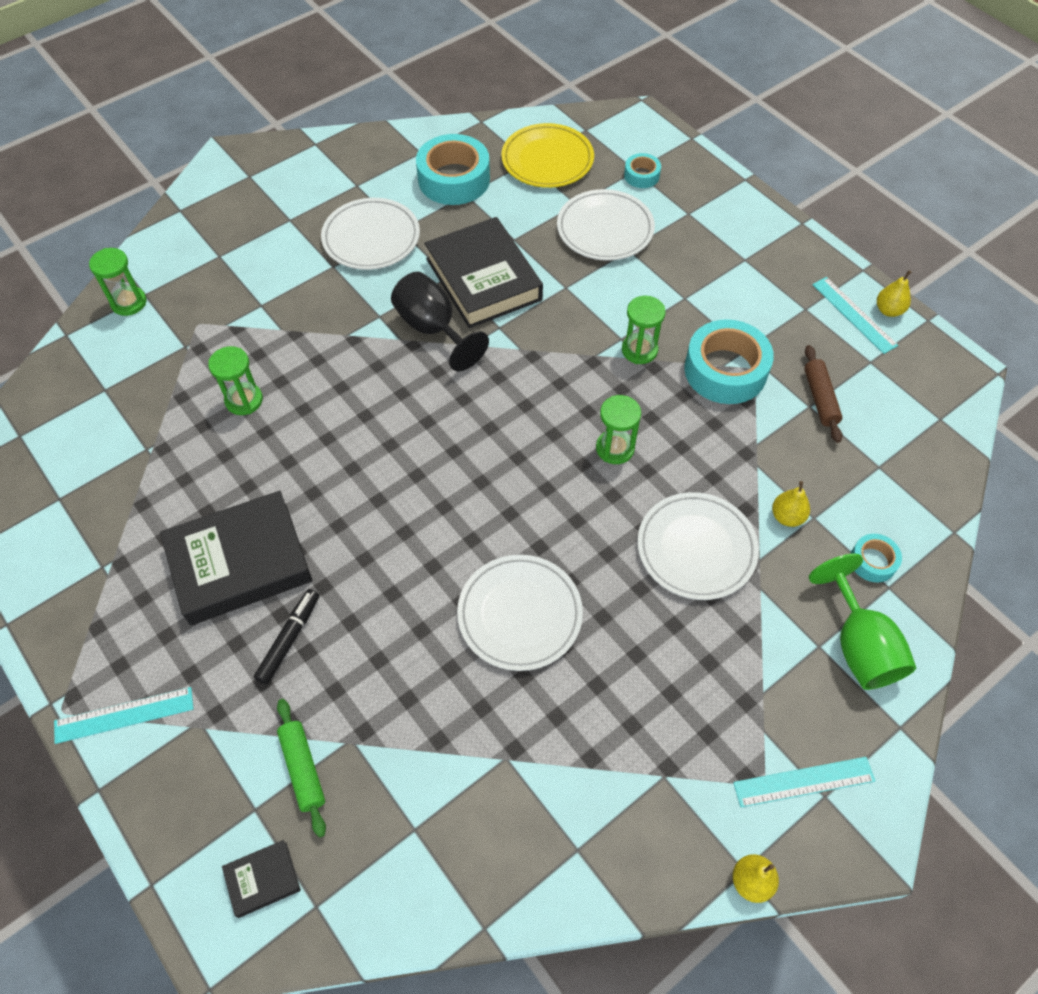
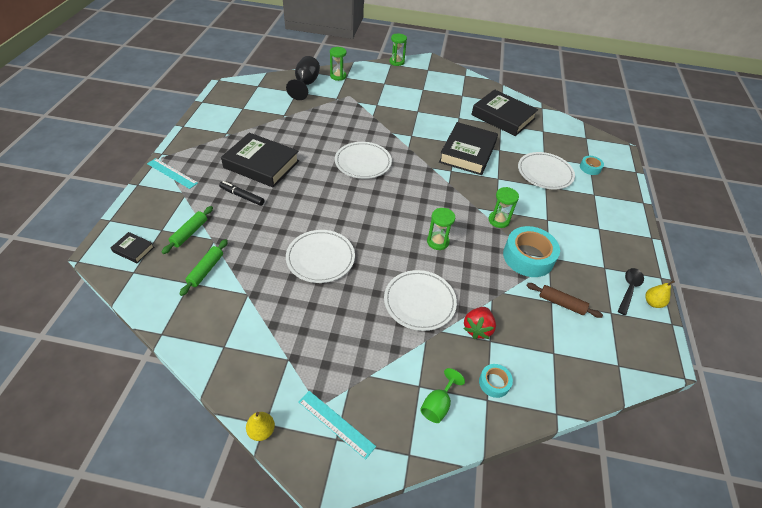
camera: 45 degrees right, 10 degrees down
green hourglass [208,346,263,415] -> green hourglass moved to [389,34,407,66]
black marker [254,589,319,685] -> black marker turned 135 degrees counterclockwise [219,181,265,206]
white plate [321,198,420,270] -> white plate moved to [335,142,392,179]
black goblet [391,272,489,371] -> black goblet moved to [286,56,320,100]
turquoise tape [416,134,490,205] -> black book [471,89,538,136]
yellow plate [501,123,594,188] -> none
yellow pear [772,481,810,527] -> red strawberry [463,307,496,339]
brown rolling pin [804,345,843,443] -> brown rolling pin turned 75 degrees clockwise [526,283,603,318]
green goblet [809,554,916,690] -> green goblet [420,368,465,423], size x0.62
turquoise ruler [812,277,898,354] -> black spoon [618,268,644,315]
none -> green rolling pin [180,239,228,296]

